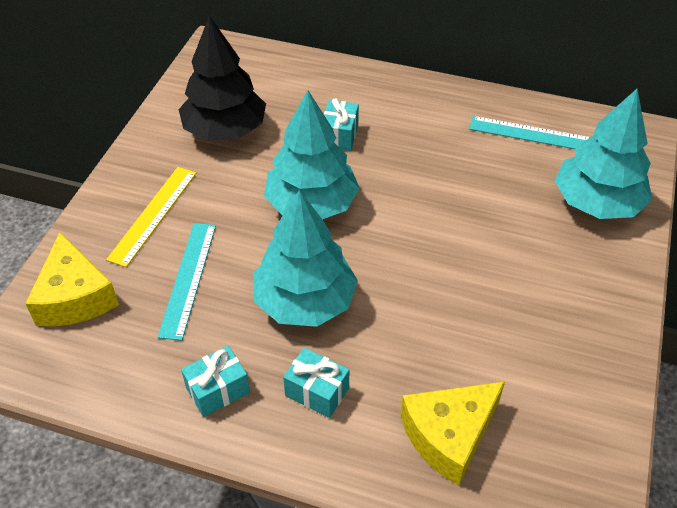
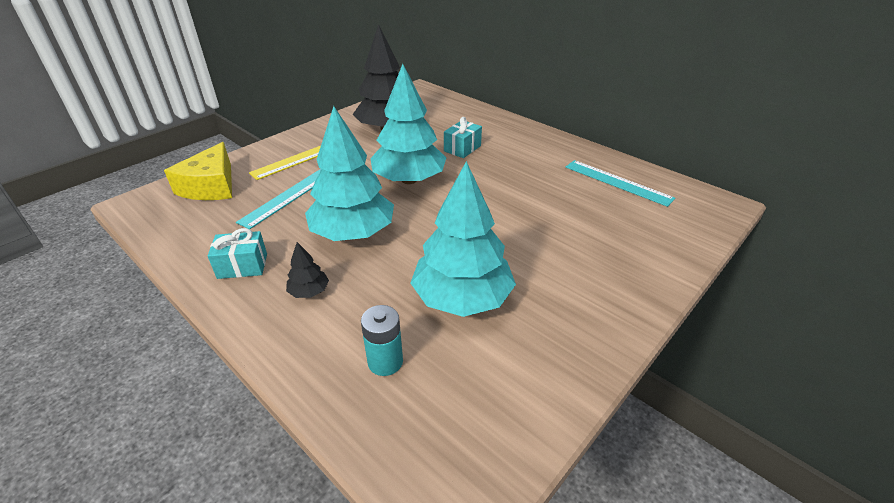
camera: 25 degrees right, 10 degrees down
turquoise gift [283,348,349,418] -> black tree [286,242,329,298]
yellow cheese [400,382,505,485] -> turquoise battery [361,305,403,376]
turquoise tree [555,89,652,219] -> turquoise tree moved to [410,161,516,317]

